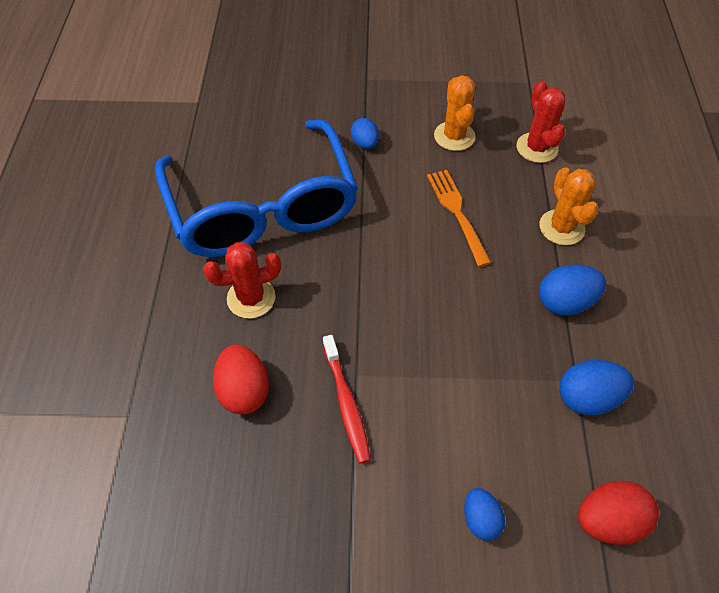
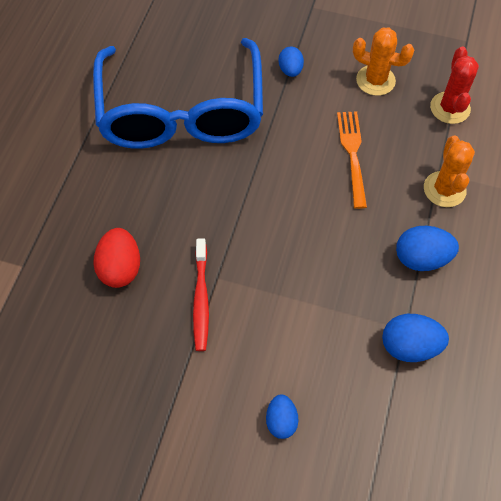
camera: 15 degrees right, 5 degrees up
red cactus [203,242,281,319] -> none
orange cactus [434,75,475,151] -> orange cactus turned 75 degrees counterclockwise [353,27,414,96]
red egg [578,481,659,545] -> none

